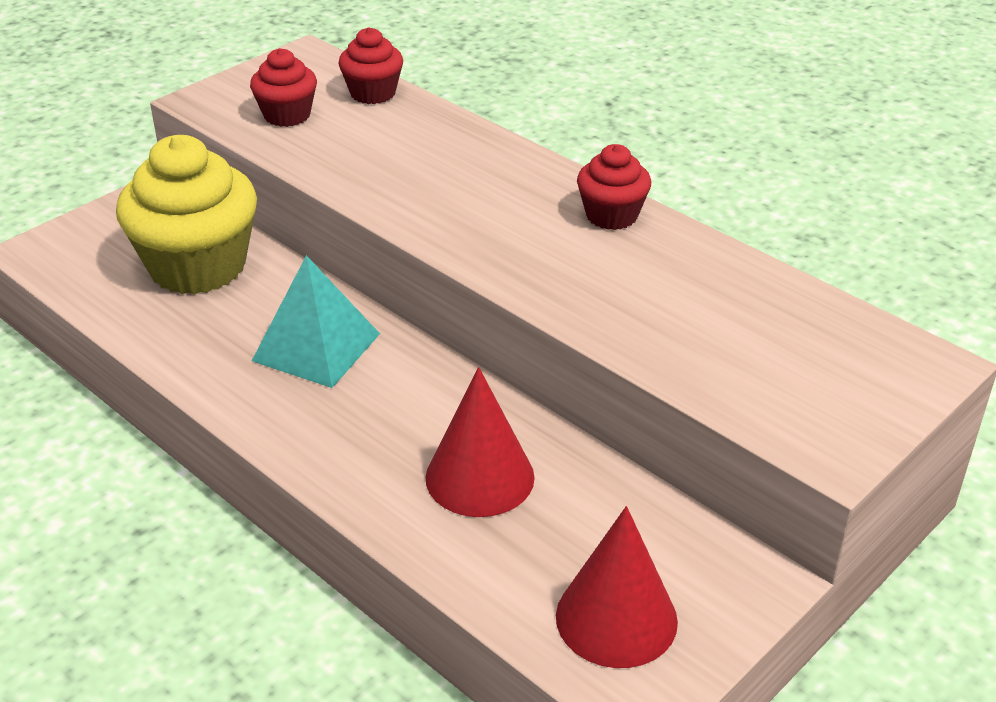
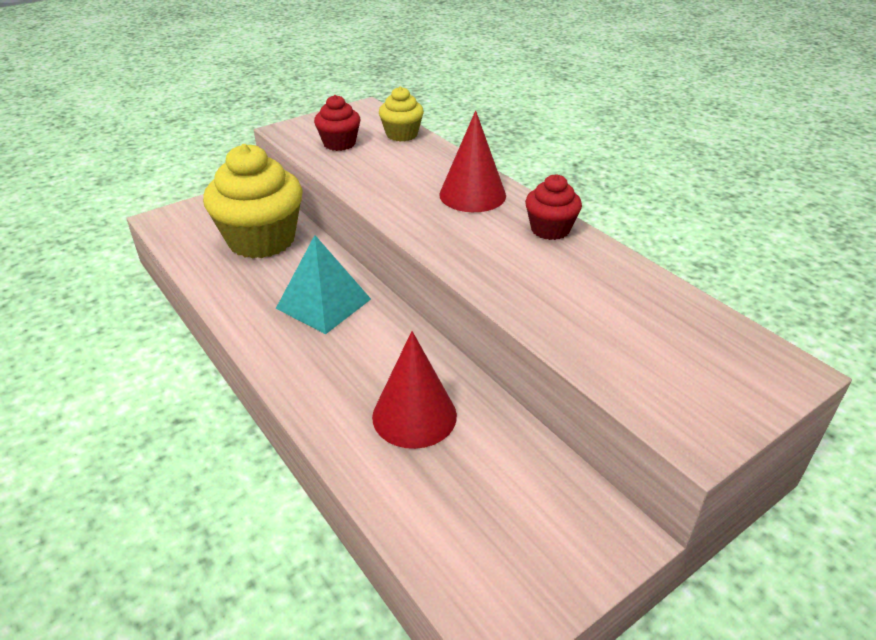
camera: 10 degrees right, 0 degrees up
red cupcake [338,27,403,104] -> yellow cupcake [379,86,424,142]
red cone [556,506,678,668] -> red cone moved to [439,110,506,212]

